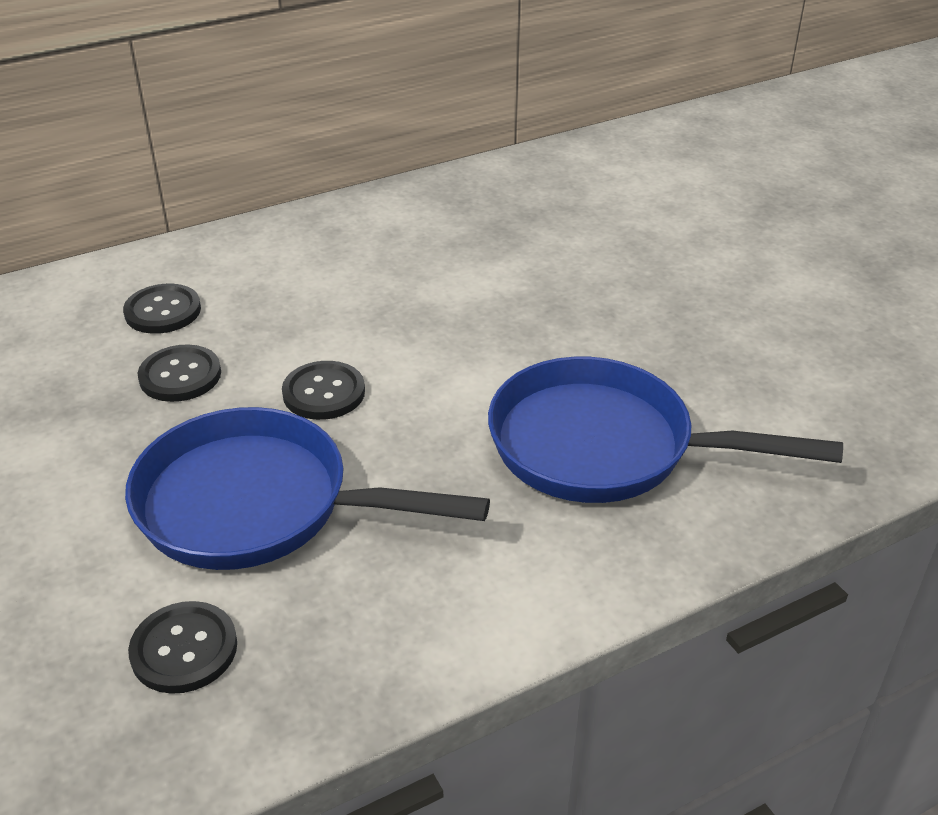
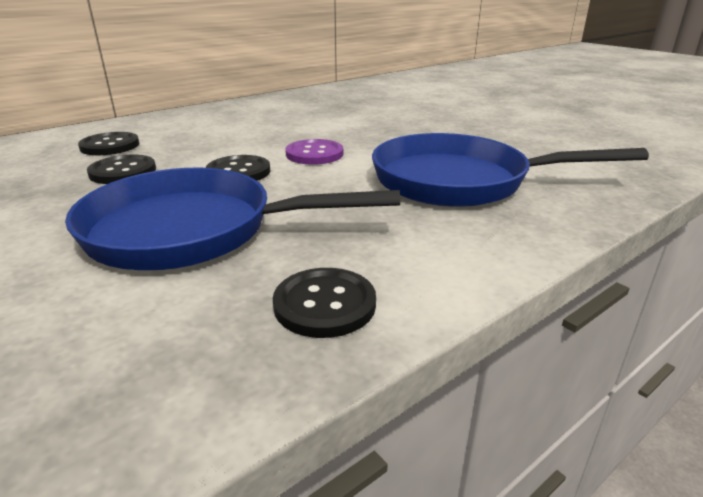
camera: 10 degrees left, 10 degrees down
black button [128,601,237,694] -> black button moved to [273,268,376,338]
none -> purple button [285,139,343,165]

